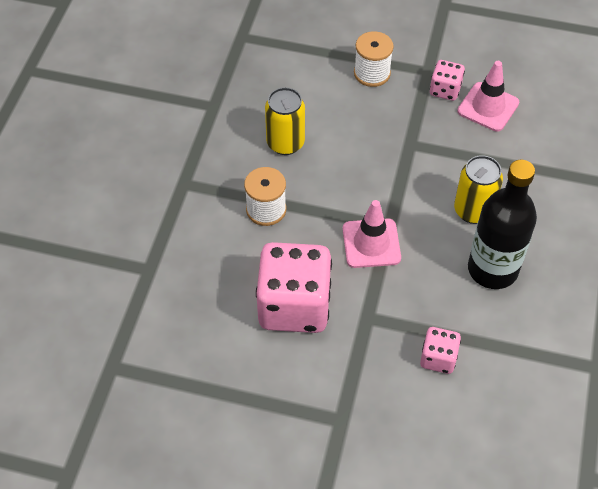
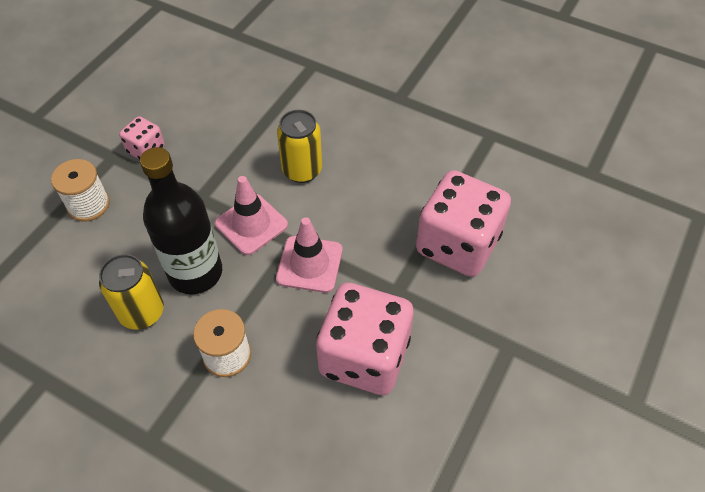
camera: 75 degrees left, 0 degrees up
pink dice [420,327,461,374] -> pink dice [416,170,511,277], size x2.08
pink traffic cone [457,61,519,132] -> pink traffic cone moved to [215,176,288,255]
black bottle [468,160,537,289] -> black bottle moved to [140,147,222,294]

